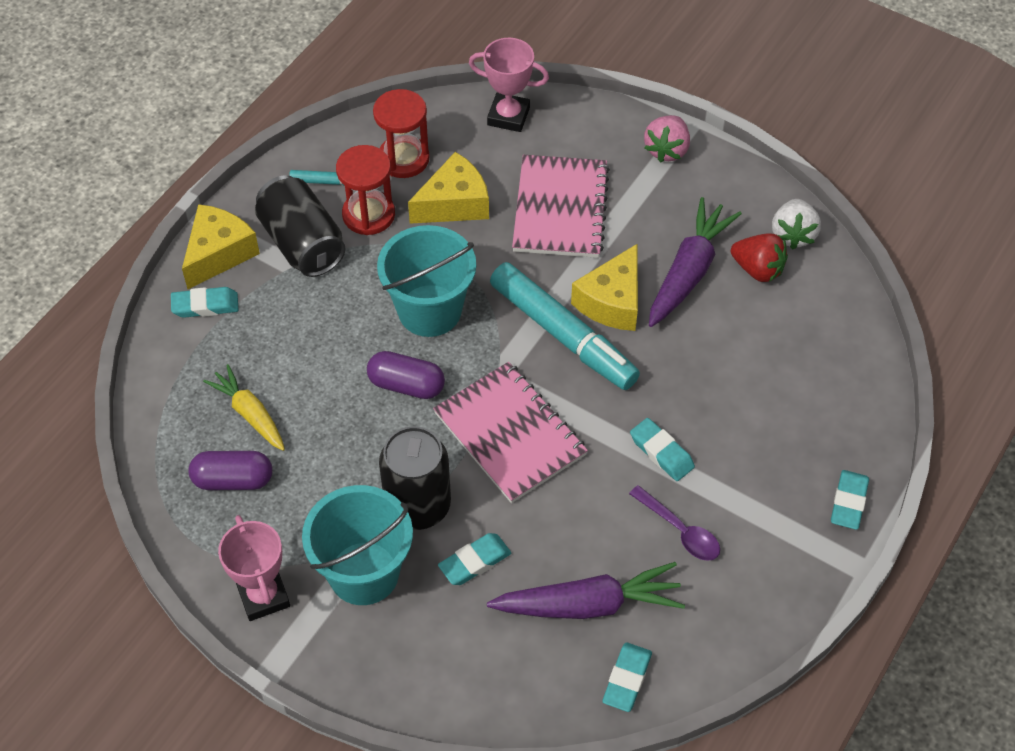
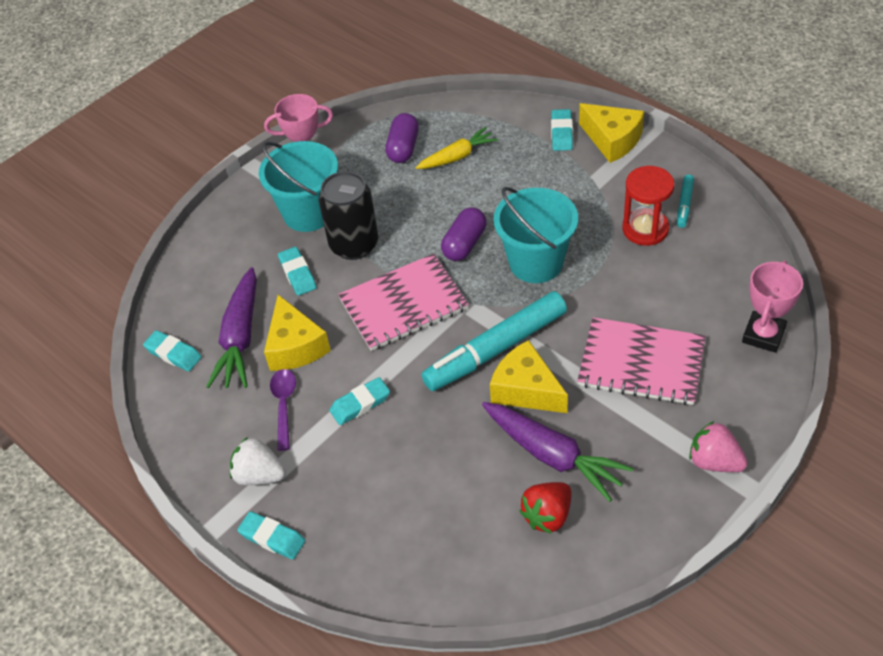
camera: 105 degrees right, 5 degrees down
black can [255,175,345,277] -> none
red hourglass [373,89,430,178] -> none
yellow cheese [408,152,489,224] -> yellow cheese moved to [264,295,331,371]
purple spoon [629,485,720,561] -> purple spoon turned 120 degrees clockwise [270,369,296,451]
white strawberry [772,199,821,250] -> white strawberry moved to [230,437,286,485]

